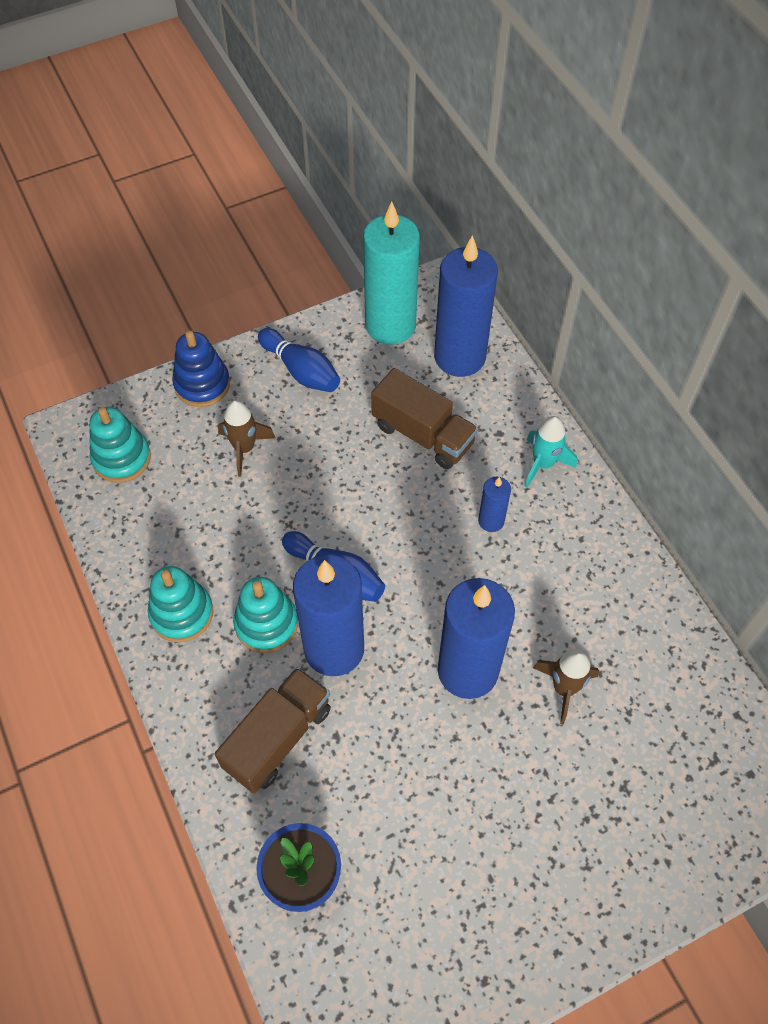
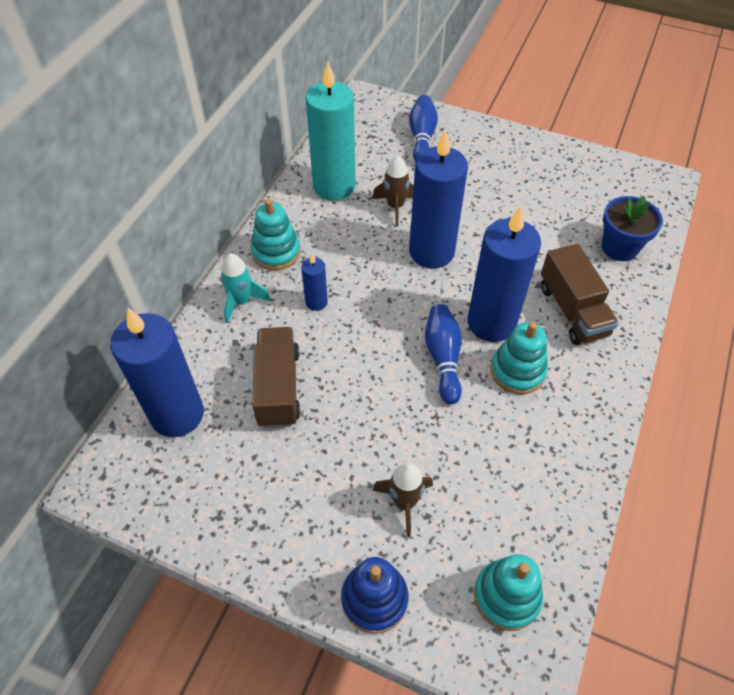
camera: 130 degrees left, 5 degrees down
turquoise stacking toy [148,566,213,642] -> turquoise stacking toy moved to [251,199,301,270]
brown truck [215,667,331,793] -> brown truck turned 105 degrees counterclockwise [541,244,619,345]
blue bowling pin [258,328,340,392] -> blue bowling pin moved to [409,95,438,162]
turquoise candle [363,202,420,345] -> turquoise candle moved to [305,62,356,201]

